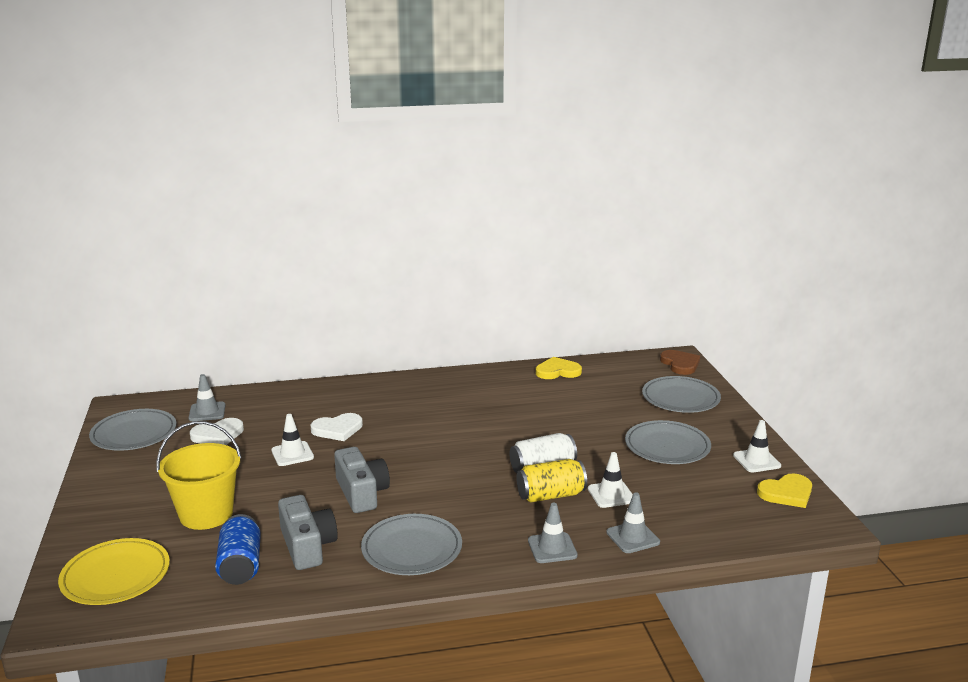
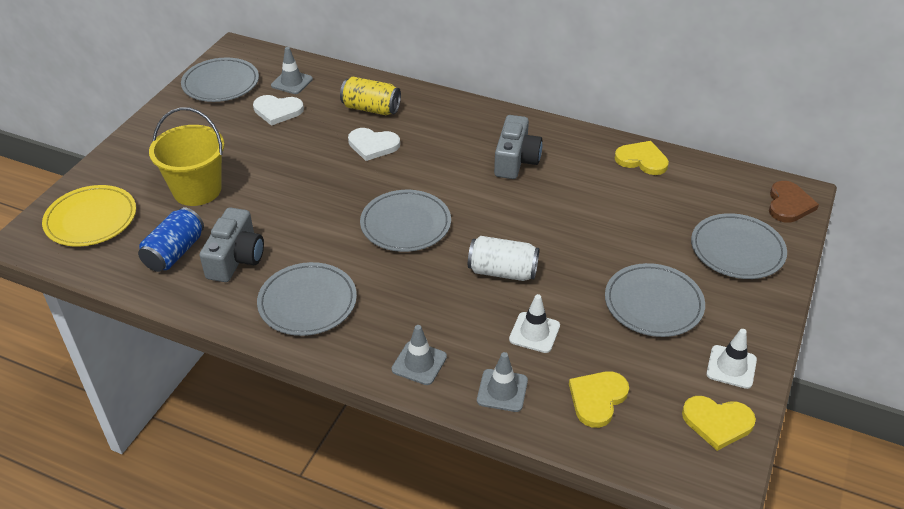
camera: 35 degrees right, 20 degrees up
white traffic cone [271,414,314,466] -> none
grey camera [334,447,390,513] -> grey camera moved to [494,115,542,179]
yellow can [517,459,587,503] -> yellow can moved to [340,77,401,115]
none -> grey plate [360,190,451,252]
none -> yellow heart [569,371,629,428]

